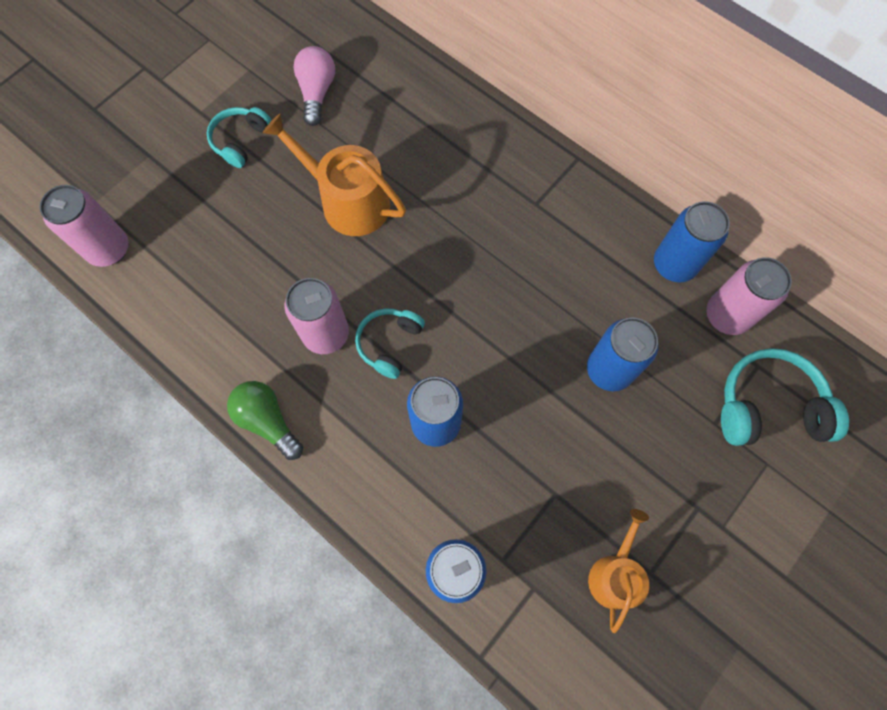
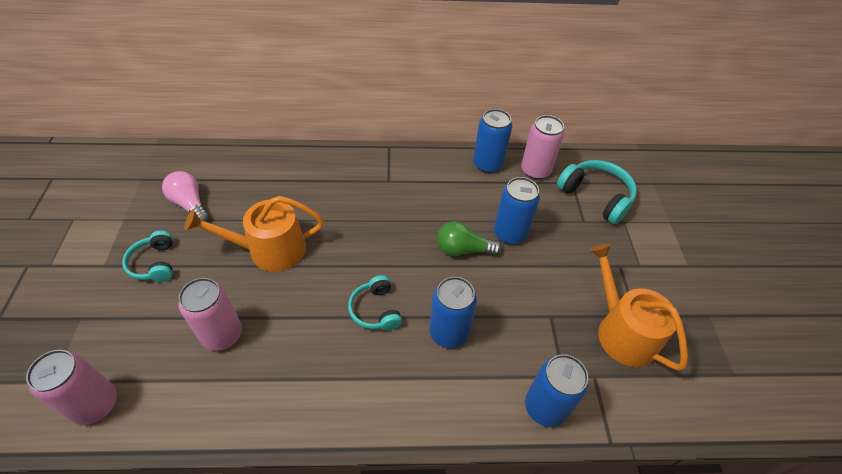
camera: 45 degrees left, 20 degrees down
green light bulb [227,381,303,460] -> green light bulb moved to [437,221,502,256]
pink can [284,278,349,354] -> pink can moved to [179,278,242,351]
orange watering can [588,509,649,633] -> orange watering can [589,243,688,371], size x1.58
turquoise headphones [721,348,849,446] -> turquoise headphones turned 90 degrees clockwise [557,160,637,224]

